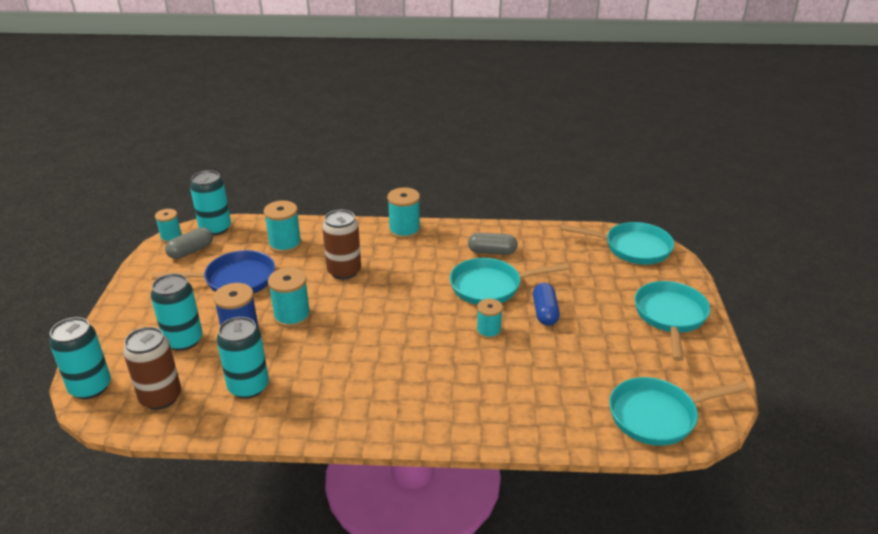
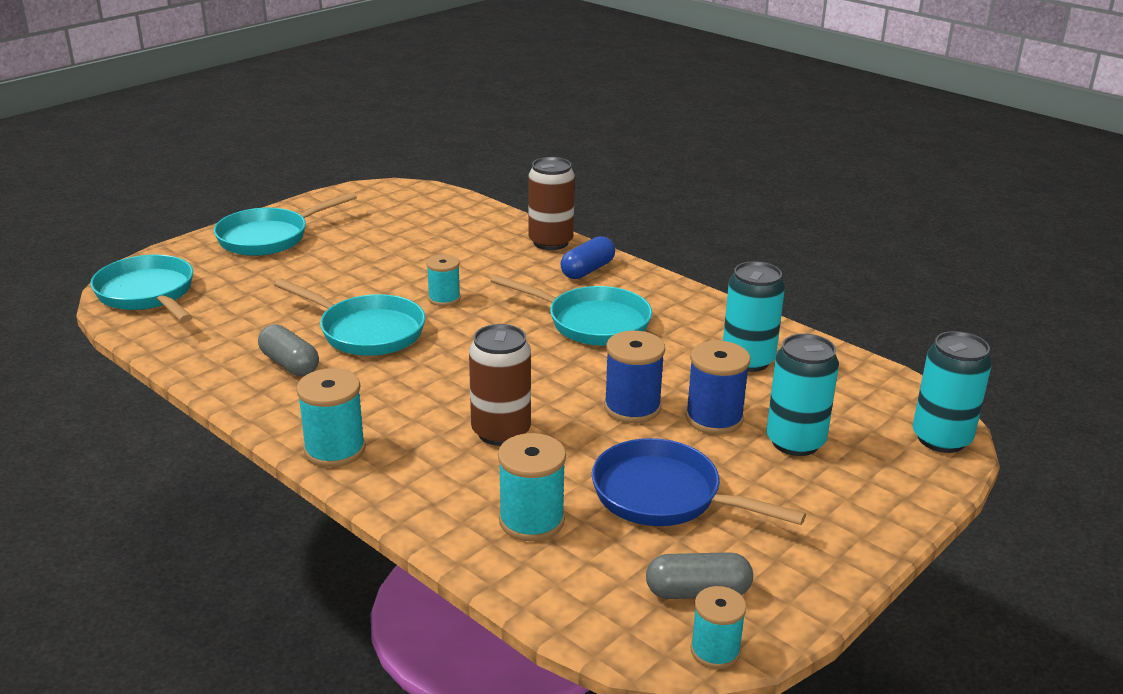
camera: 140 degrees left, 5 degrees down
brown can [123,327,181,410] -> brown can moved to [528,157,575,250]
turquoise can [190,170,231,236] -> none
turquoise spool [268,268,311,328] -> blue spool [604,331,665,423]
blue capsule [533,283,560,326] -> blue capsule moved to [560,236,615,279]
turquoise pan [609,377,750,446] -> turquoise pan moved to [491,275,652,346]

